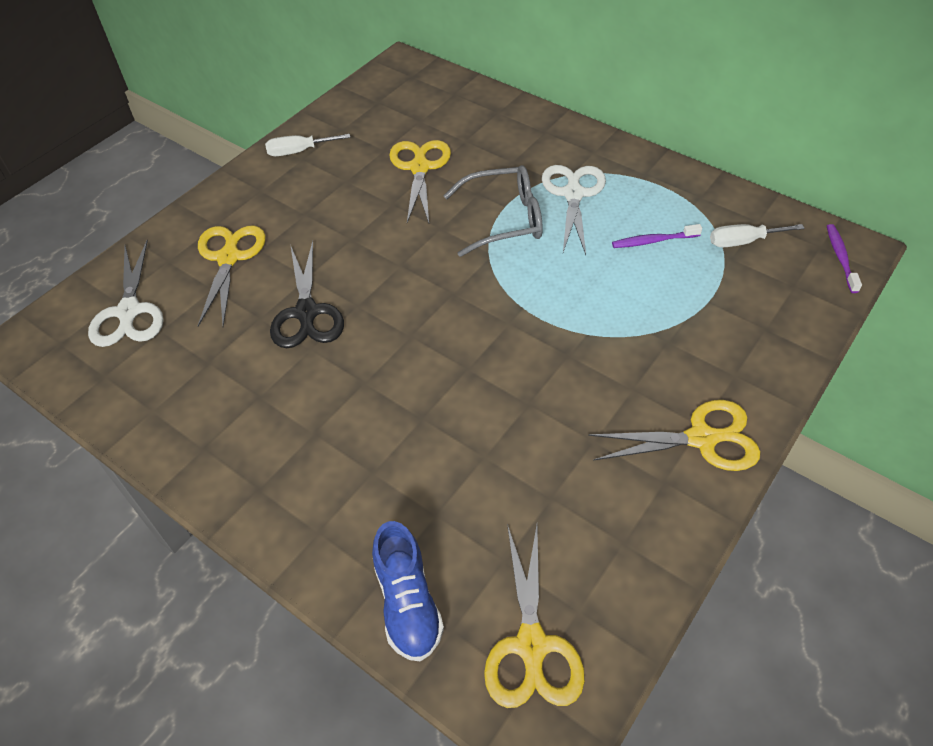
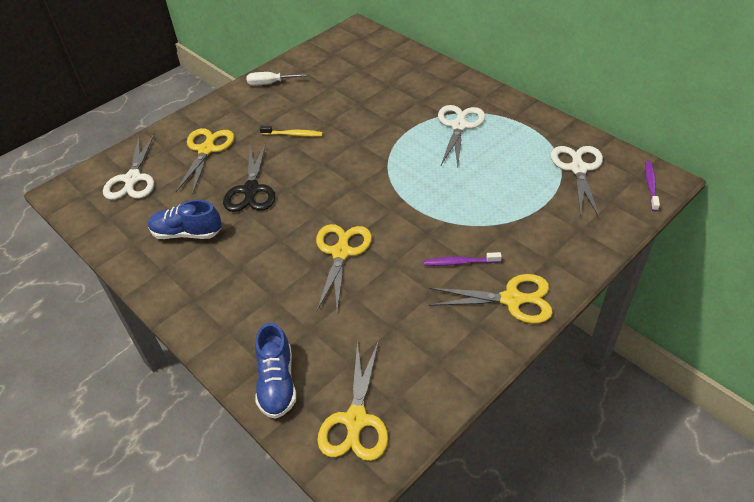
camera: 10 degrees right, 5 degrees down
yellow scissors [389,140,451,223] -> yellow scissors moved to [316,224,372,312]
grey glasses [444,165,543,257] -> none
purple toothbrush [612,224,702,248] -> purple toothbrush moved to [424,252,502,266]
white screwdriver [710,224,805,247] -> white scissors [551,146,603,217]
none -> blue shoe [148,200,222,239]
none -> yellow toothbrush [260,126,323,137]

